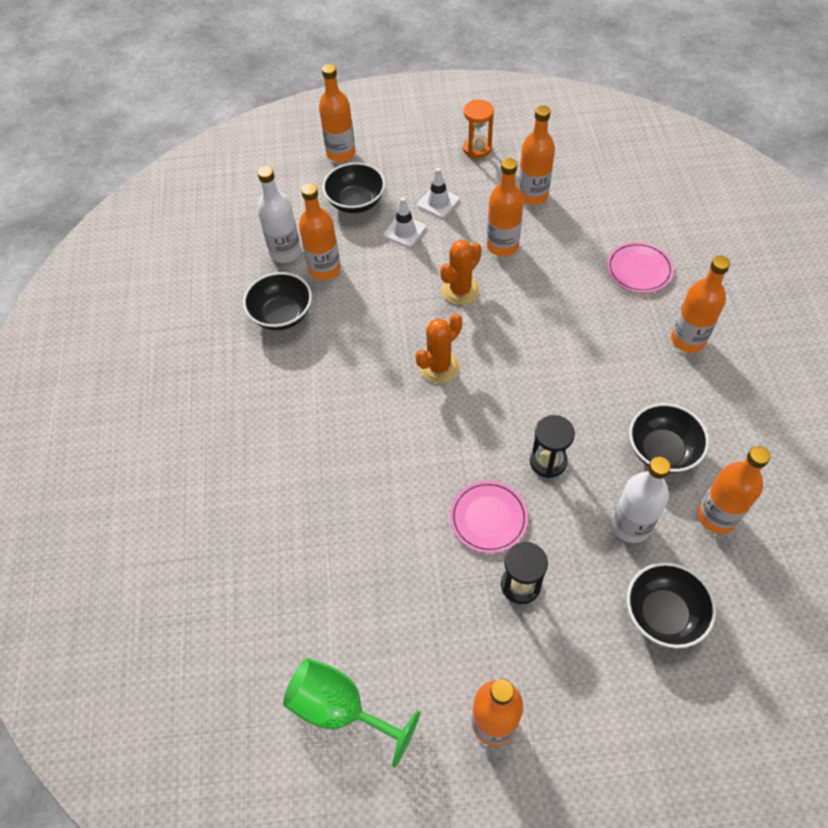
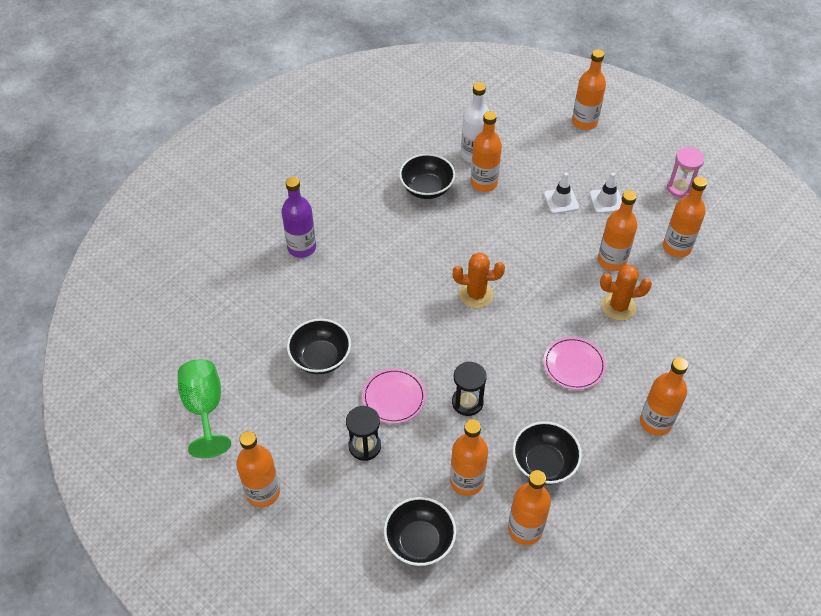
camera: 45 degrees right, 5 degrees down
black bowl [322,162,385,213] -> black bowl moved to [287,319,351,374]
orange cactus [440,240,482,305] -> orange cactus moved to [600,264,652,321]
orange hourglass [463,99,494,158] -> pink hourglass [667,147,705,198]
pink plate [607,242,674,293] -> pink plate moved to [543,337,606,390]
white bottle [611,457,671,543] -> orange bottle [450,419,488,496]
none -> purple bottle [282,177,316,258]

